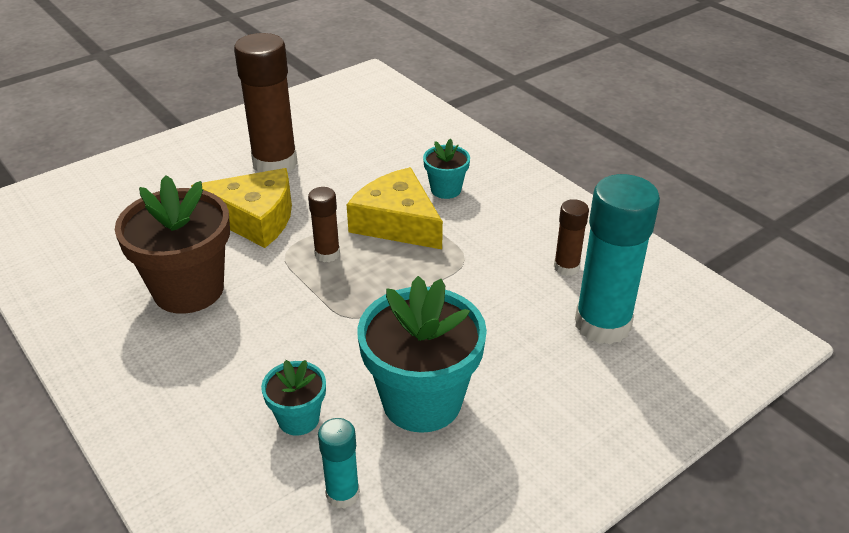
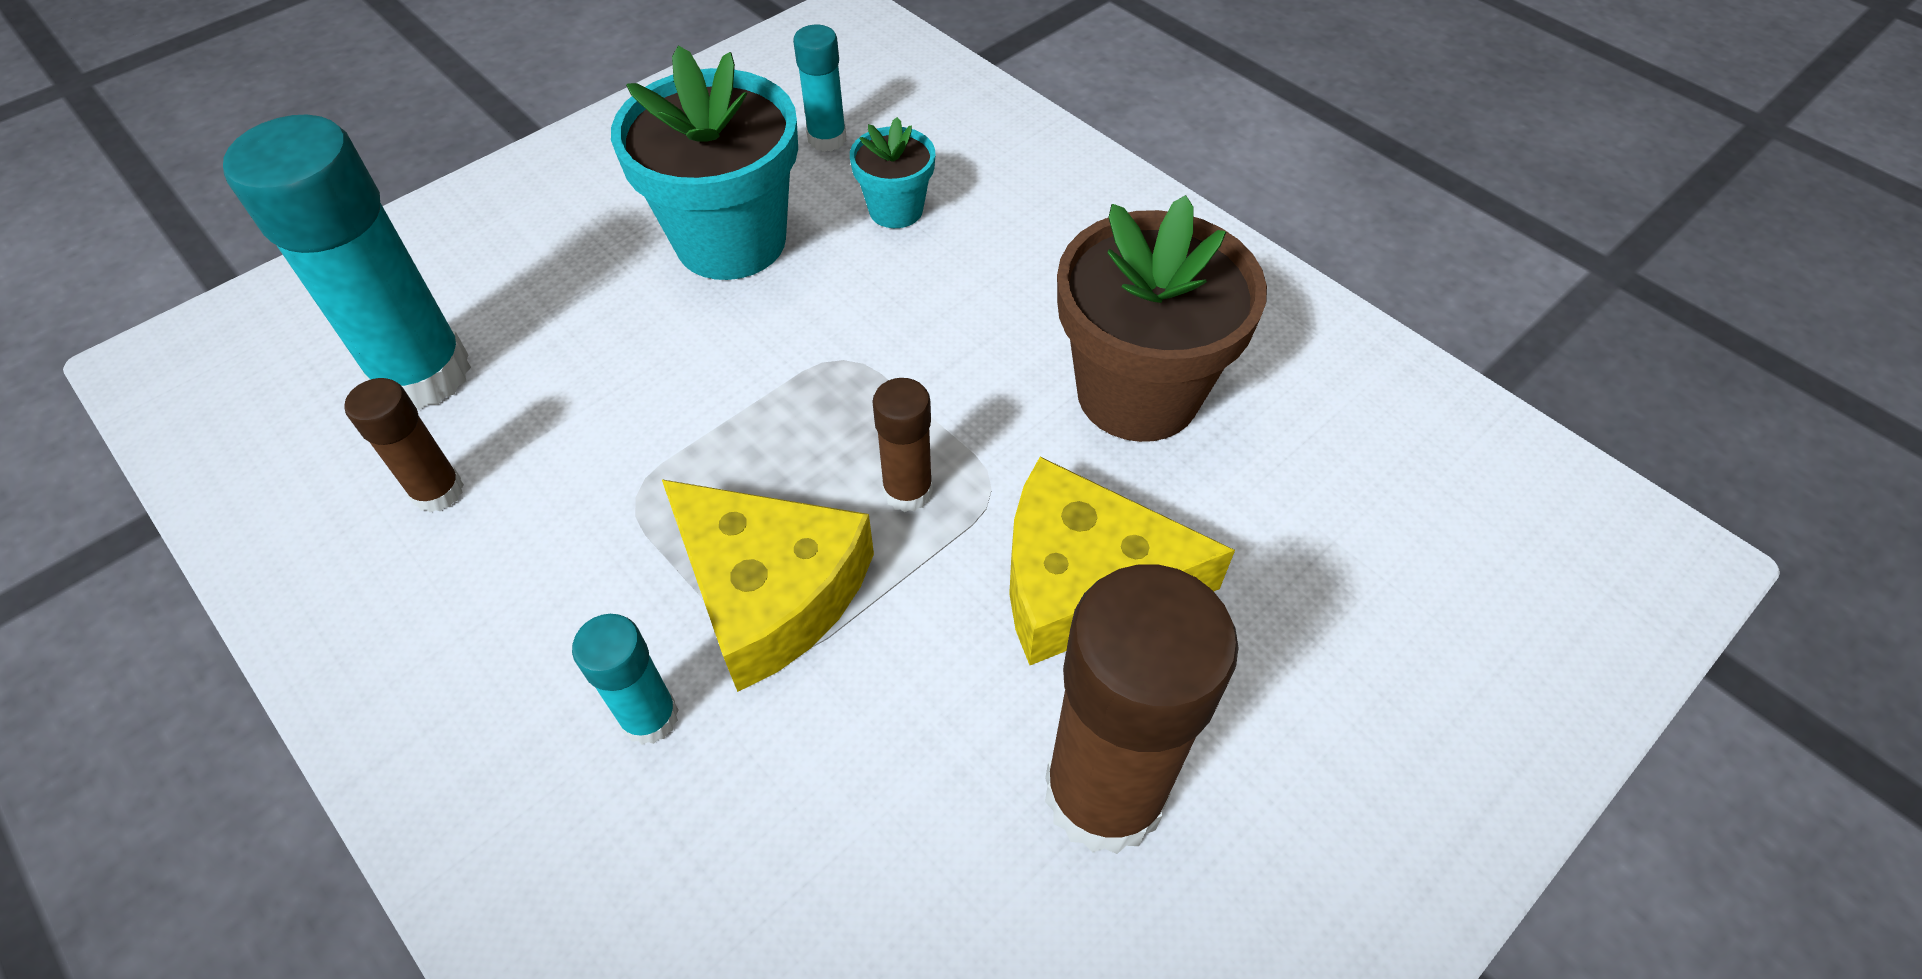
camera: 175 degrees right, 15 degrees up
turquoise flower pot [423,139,470,199] -> turquoise glue stick [572,614,678,745]

